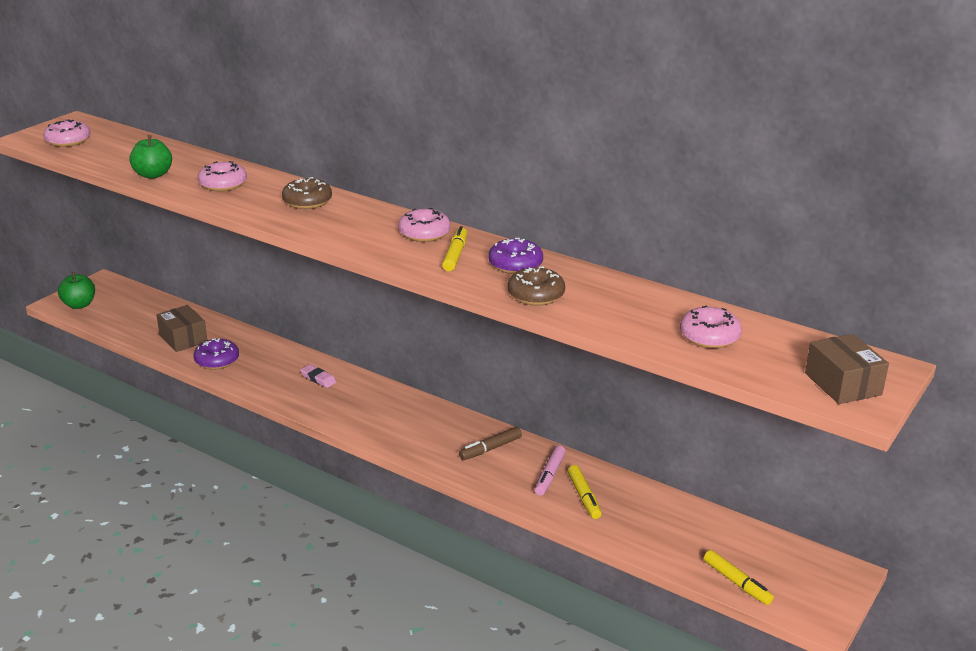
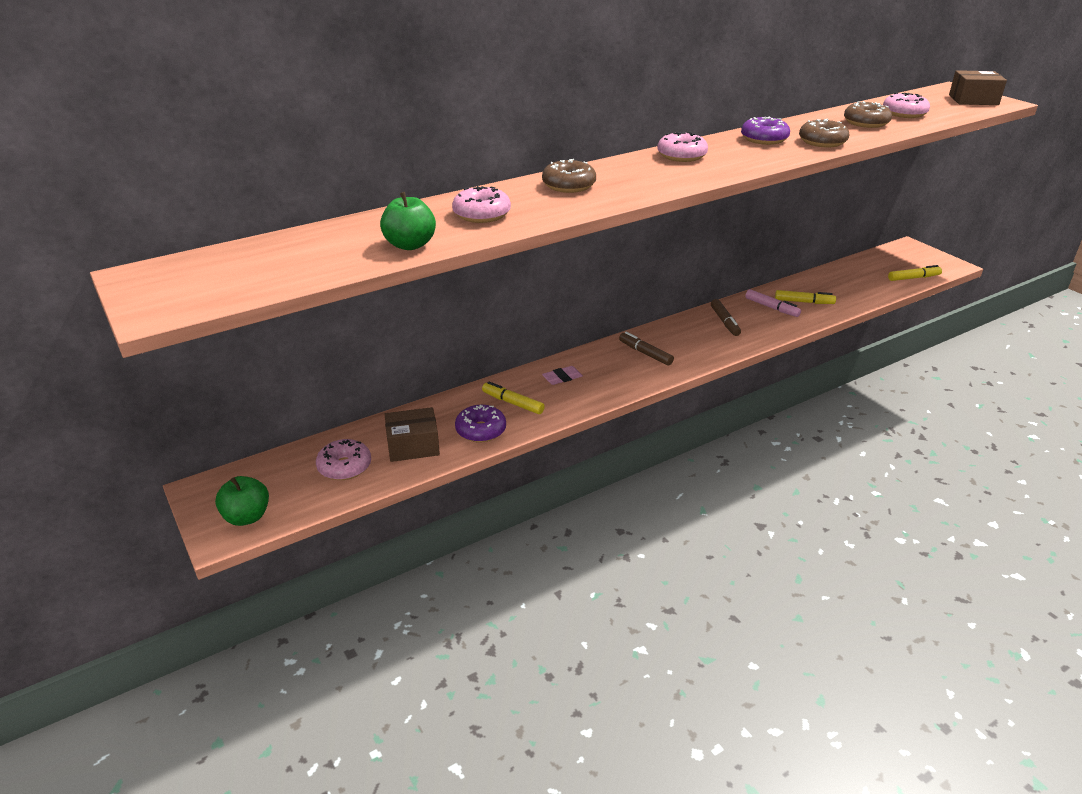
camera: 65 degrees left, 5 degrees up
pink donut [43,119,90,147] -> pink donut moved to [316,439,371,480]
yellow marker [442,226,467,271] -> yellow marker moved to [482,382,545,414]
none -> brown marker [619,332,674,366]
none -> brown donut [844,101,892,128]

